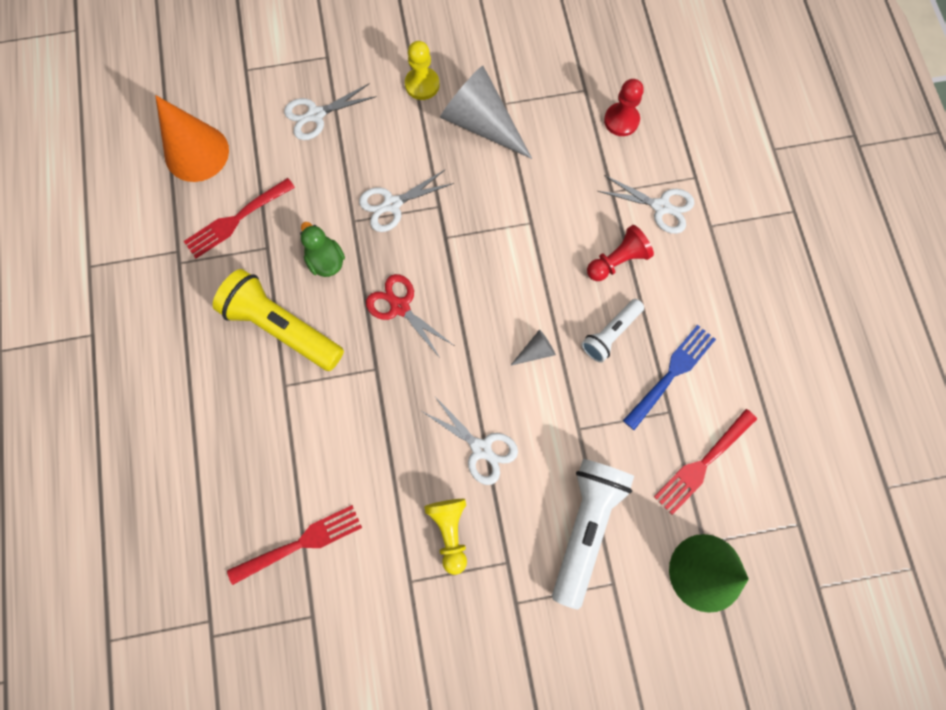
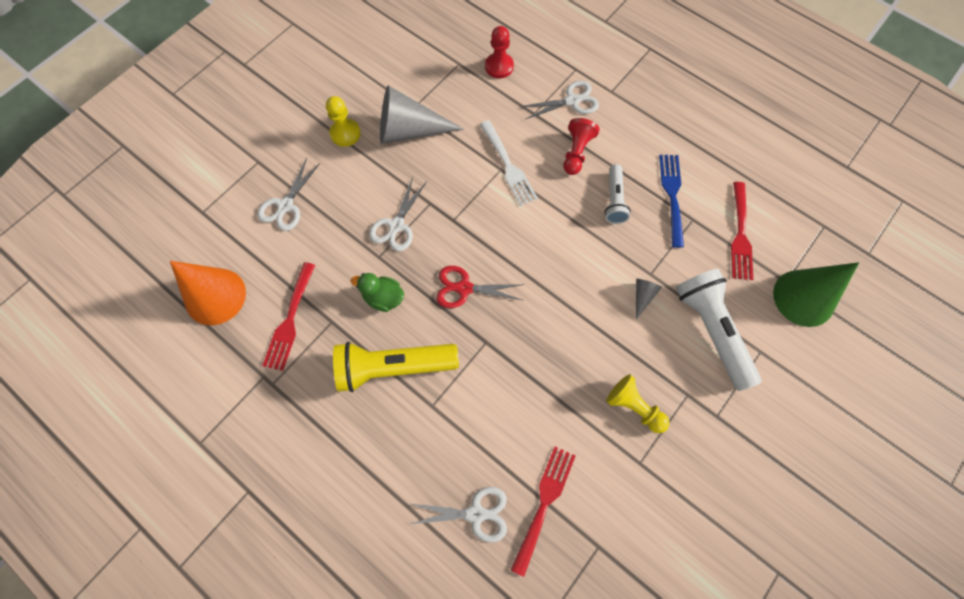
camera: 40 degrees left, 5 degrees down
white scissors [423,398,518,485] -> white scissors moved to [410,487,507,542]
grey cone [510,329,556,366] -> grey cone moved to [636,279,662,319]
none -> white fork [480,120,538,206]

